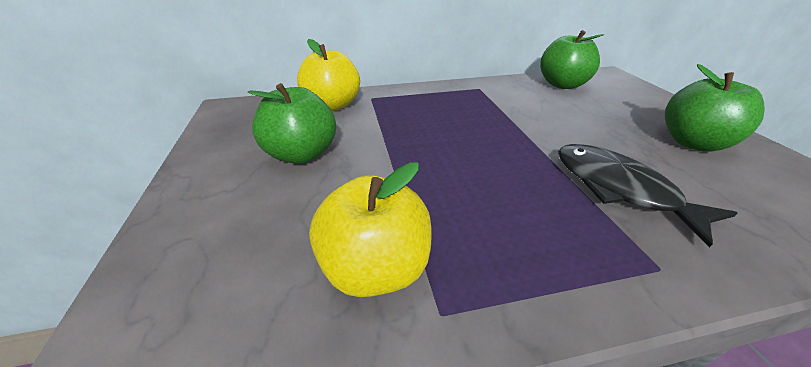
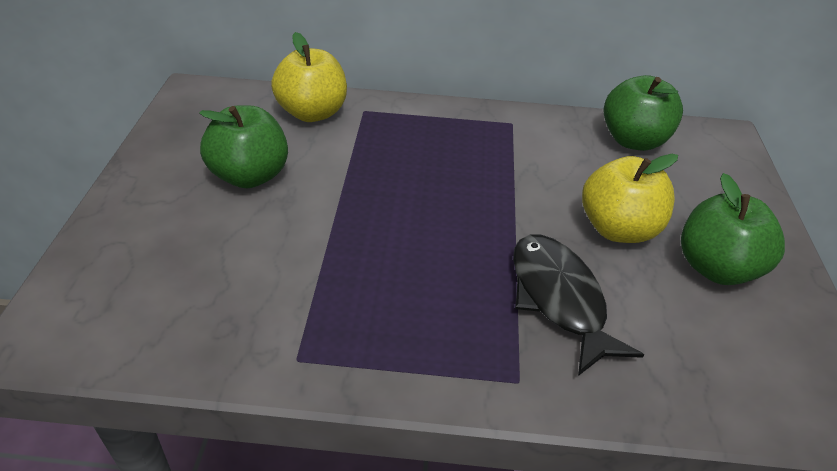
camera: 15 degrees right, 5 degrees up
yellow apple [309,162,432,297] -> yellow apple moved to [582,154,678,243]

